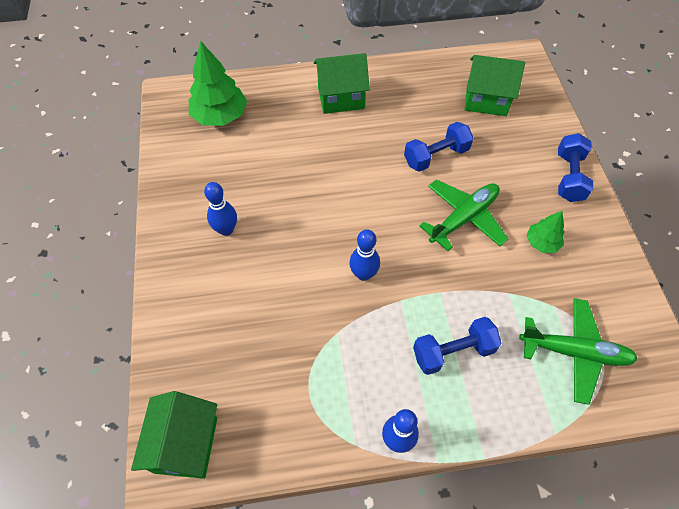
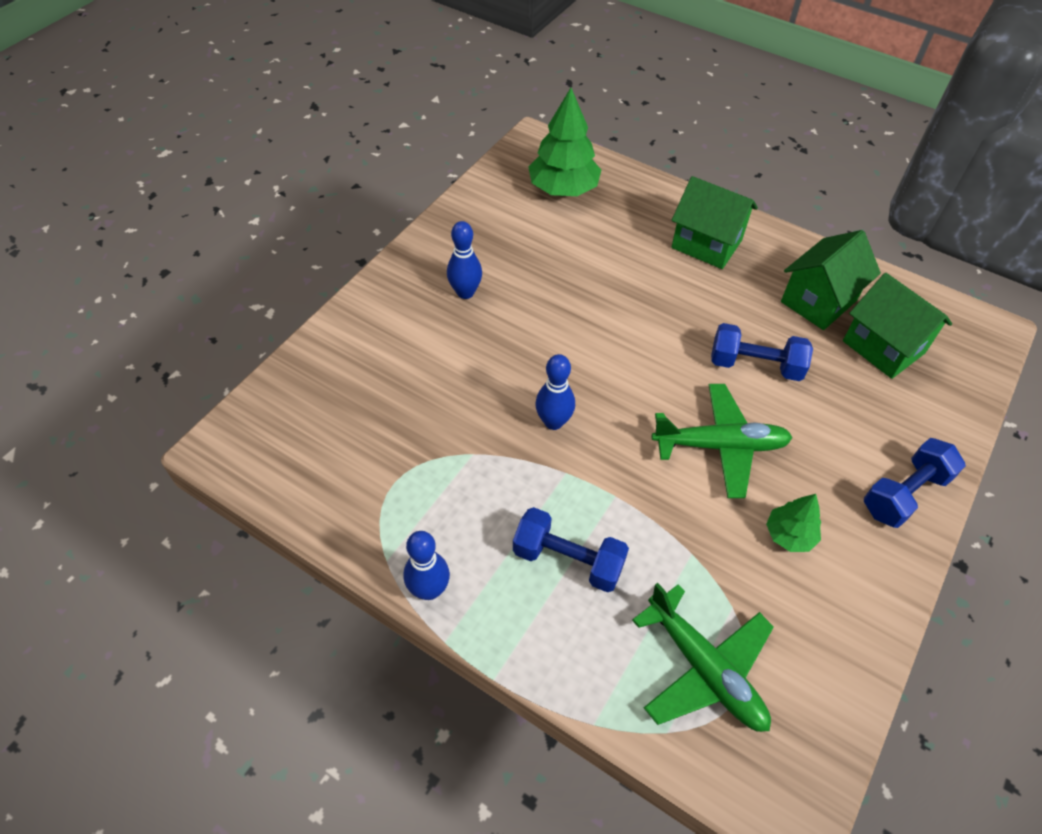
camera: 40 degrees right, 5 degrees down
green house [131,391,217,479] -> green house moved to [781,230,881,330]

